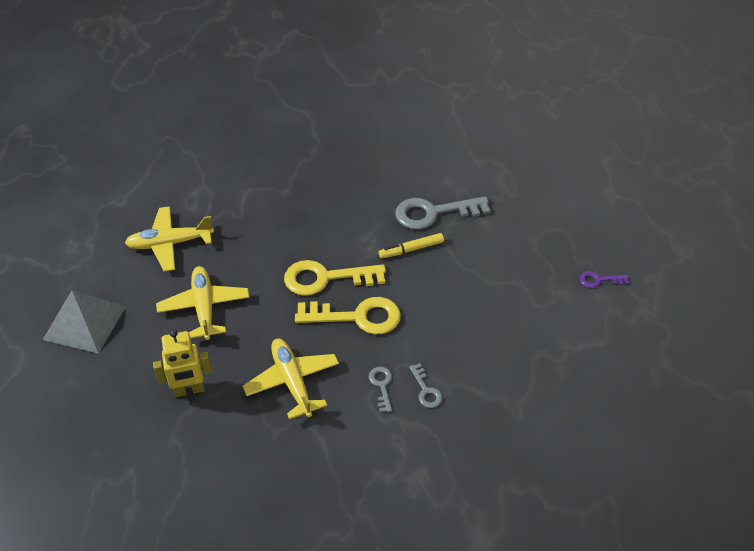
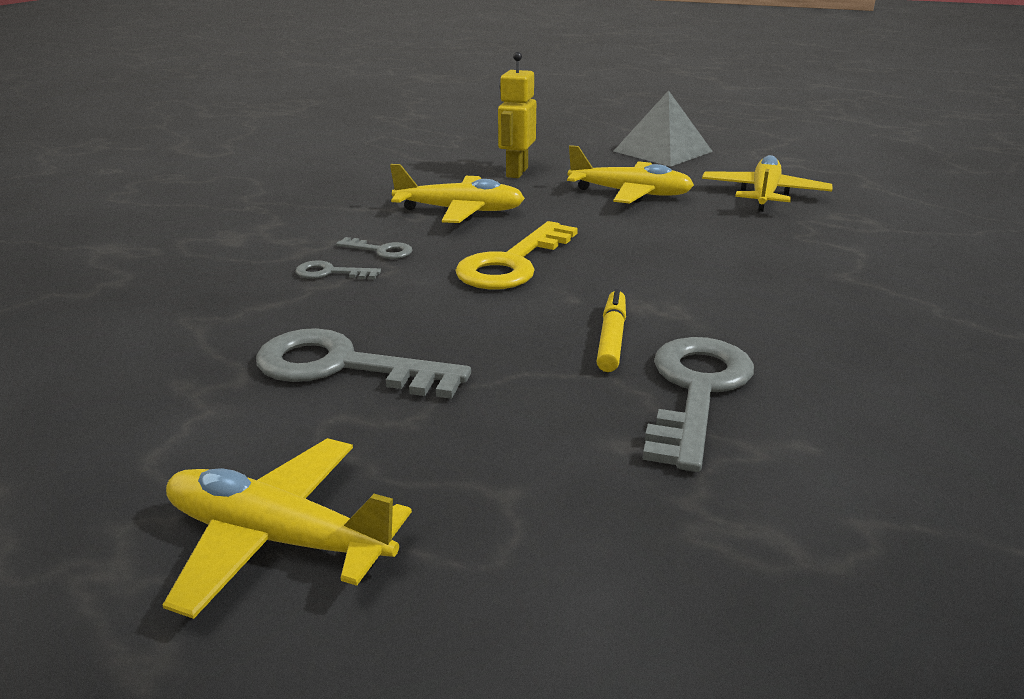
camera: 120 degrees right, 20 degrees down
yellow key [284,260,386,296] -> none
purple key [580,271,629,288] -> yellow plane [163,438,412,619]
none -> grey key [256,328,471,399]

